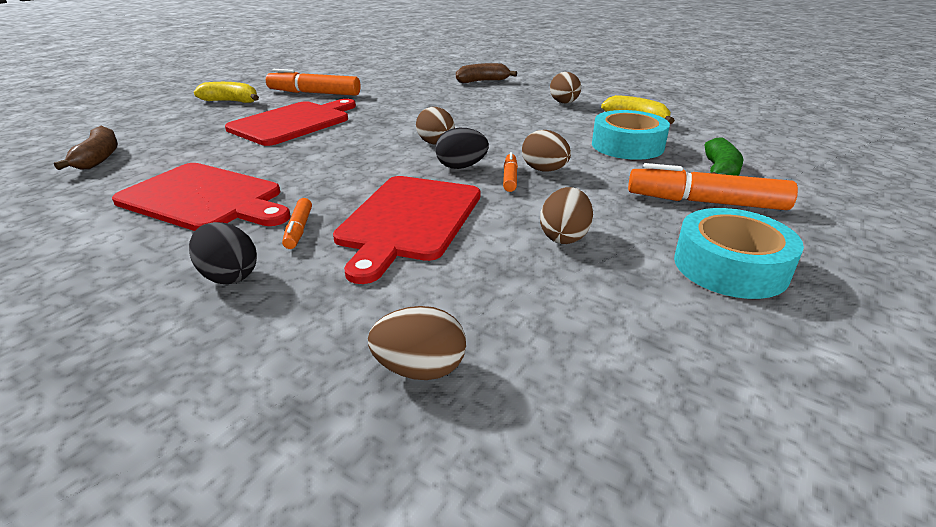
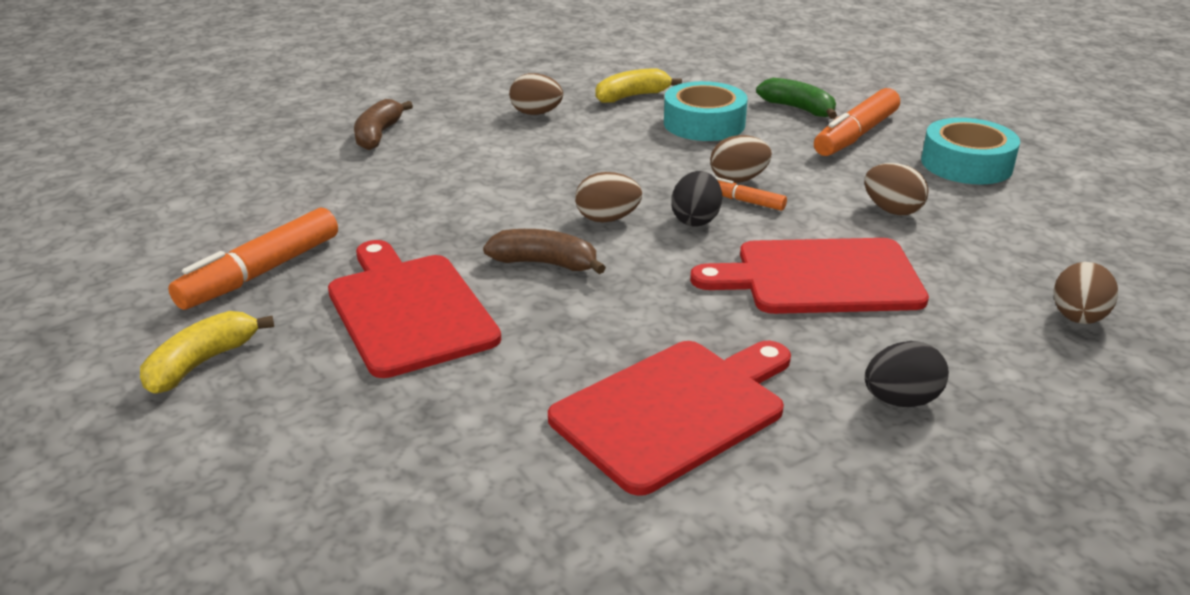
camera: 65 degrees left, 0 degrees up
brown banana [54,126,118,170] -> brown banana moved to [483,229,606,274]
orange marker [282,198,312,249] -> none
red cutting board [333,176,481,284] -> red cutting board turned 135 degrees clockwise [690,238,929,314]

